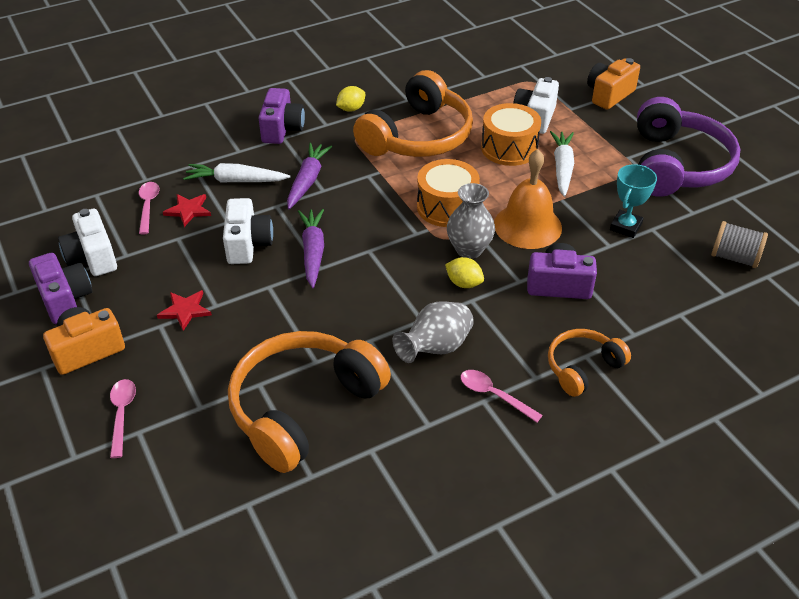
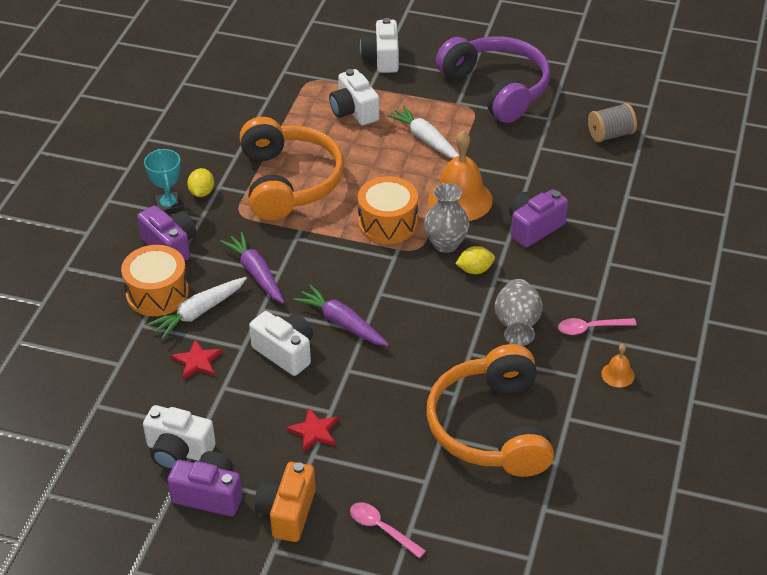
camera: 45 degrees left, 0 degrees up
pink spoon [139,182,159,235] -> none
orange drum [481,103,541,166] -> orange drum moved to [121,245,189,316]
orange headphones [548,329,631,397] -> none
orange camera [587,58,640,110] -> white camera [360,18,399,73]
turquoise trophy [610,164,657,238] -> turquoise trophy moved to [144,149,183,215]
none -> orange bell [601,344,635,388]

